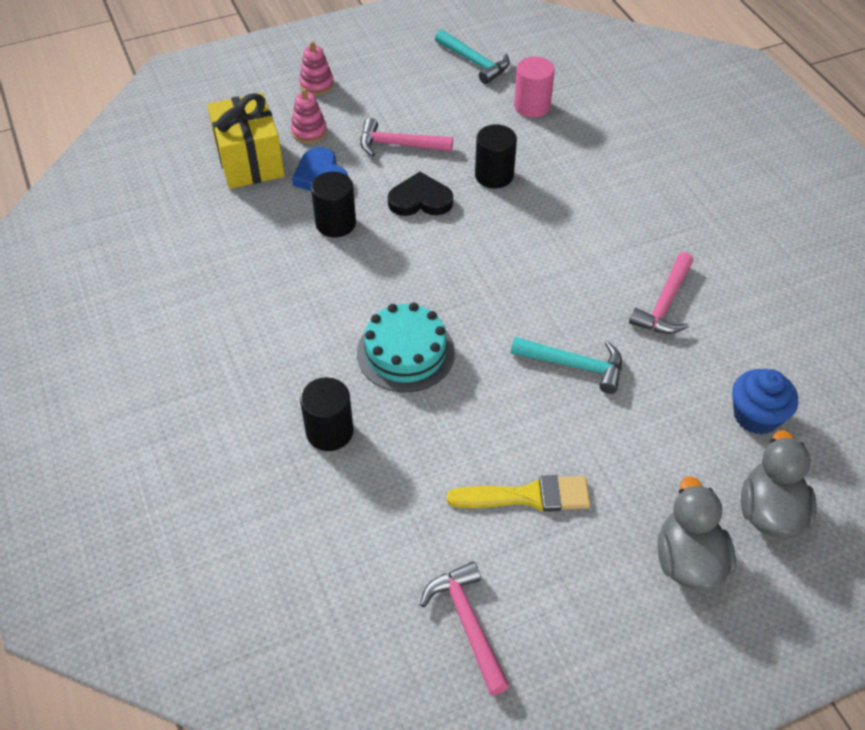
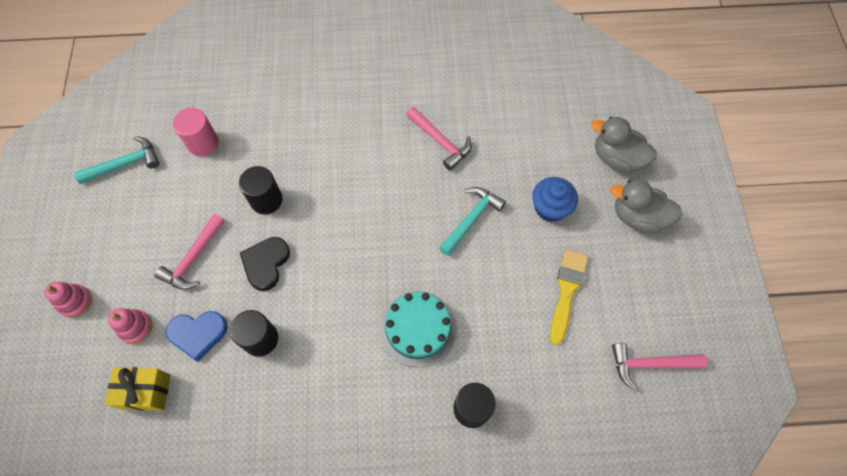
camera: 70 degrees left, 15 degrees up
yellow gift [207,93,285,189] -> yellow gift [105,367,171,411], size x0.66
blue cupcake [732,369,798,435] -> blue cupcake moved to [532,177,578,222]

